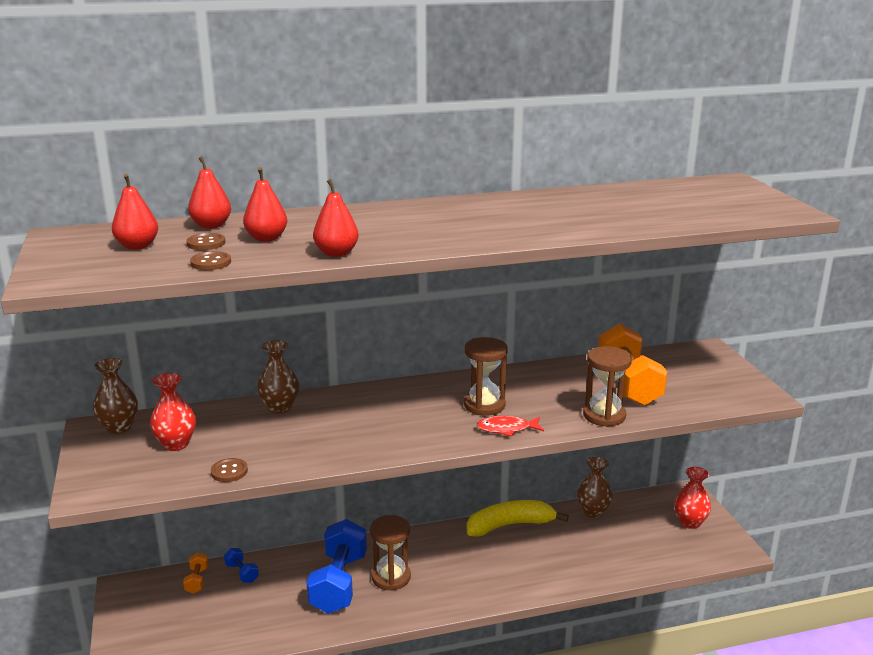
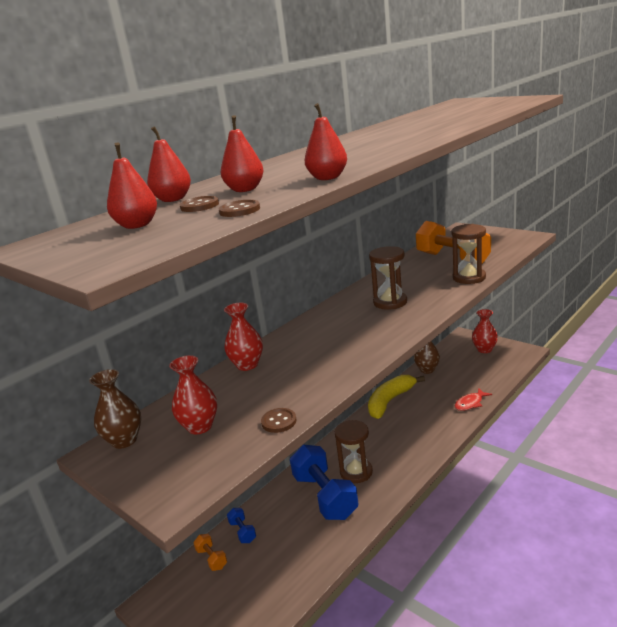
camera: 30 degrees left, 0 degrees up
blue dumbbell [224,548,259,583] -> blue dumbbell turned 45 degrees clockwise [227,508,256,543]
brown vase [257,340,299,413] -> red vase [224,303,263,371]
red fish [477,416,544,436] -> red fish moved to [455,388,492,411]

